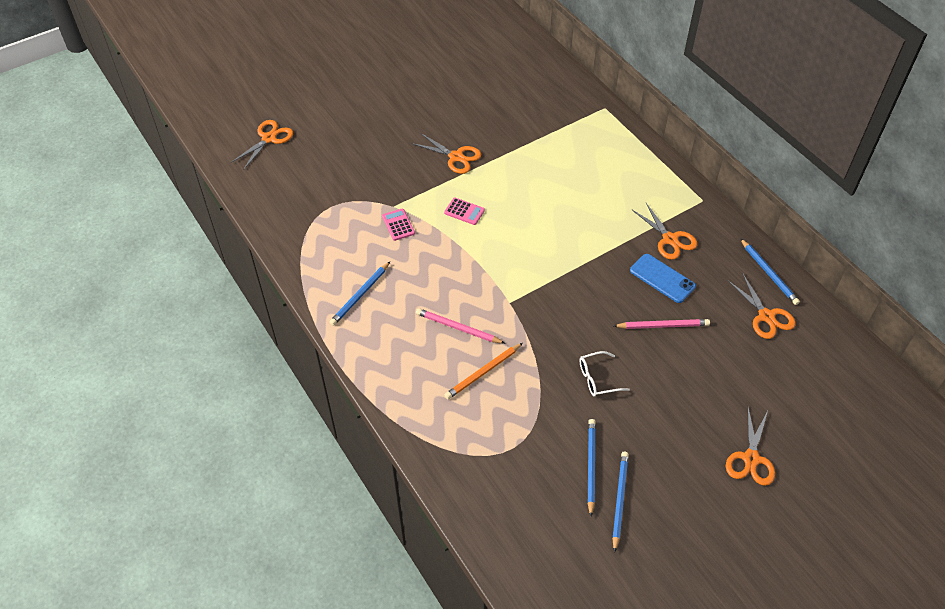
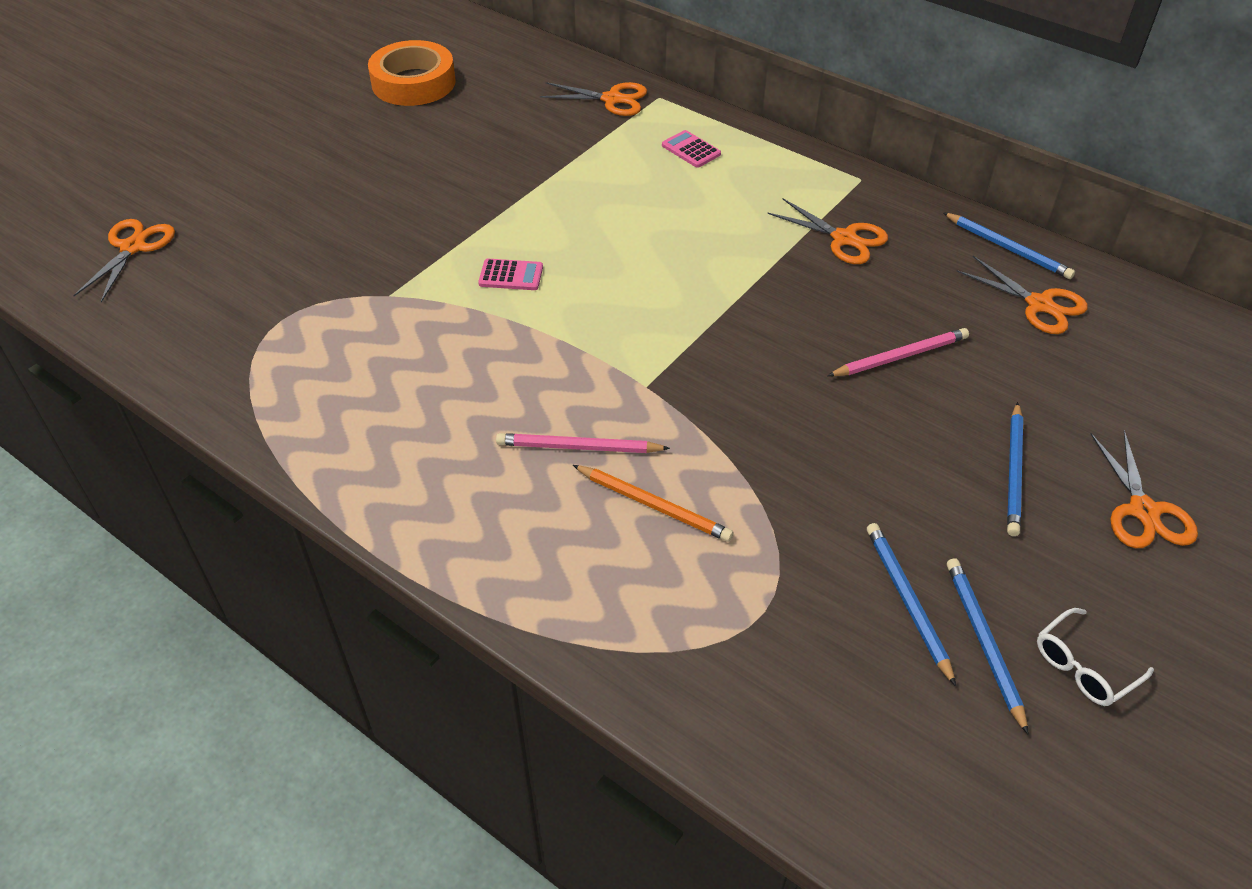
camera: 20 degrees left, 5 degrees down
blue pencil [329,262,390,326] -> blue pencil moved to [1007,402,1023,536]
pink calculator [382,209,415,241] -> pink calculator moved to [662,130,721,168]
orange scissors [411,133,481,174] -> orange scissors moved to [540,82,647,116]
orange pencil [445,343,523,399] -> orange pencil turned 90 degrees counterclockwise [573,465,733,542]
white glasses [579,351,630,397] -> white glasses moved to [1037,608,1154,706]
blue phone [630,254,696,303] -> none
none -> orange tape [368,40,456,106]

